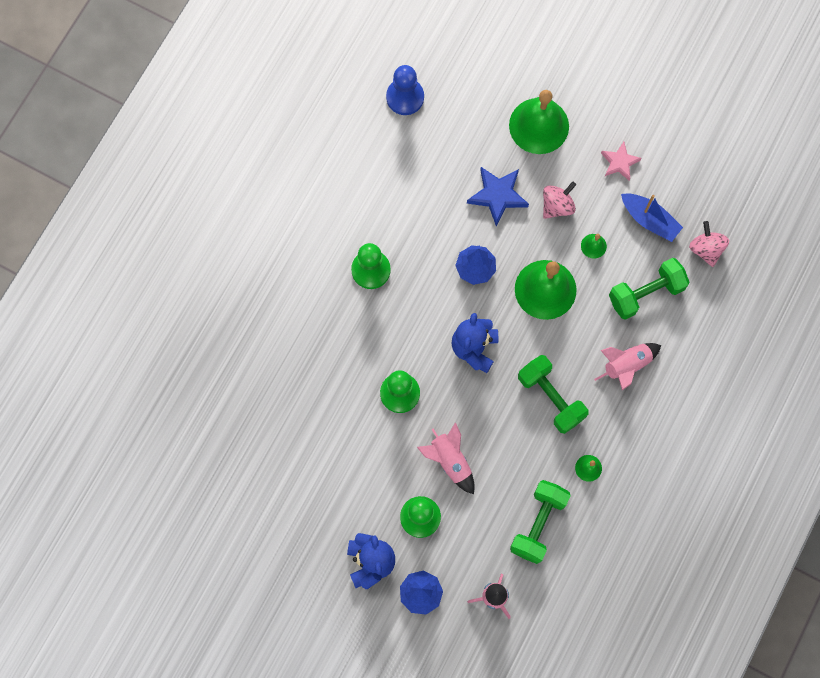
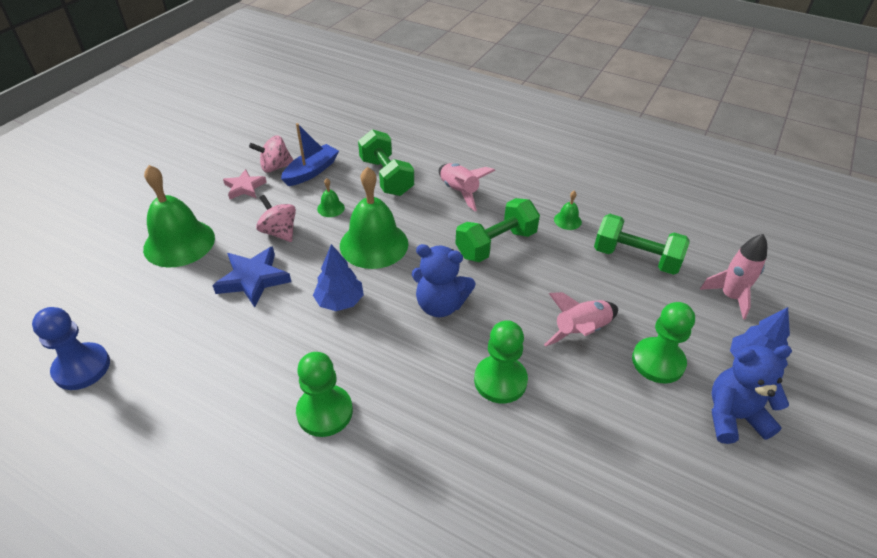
camera: 90 degrees left, 30 degrees down
pink spinning top [689,221,729,267] -> pink spinning top moved to [249,135,293,173]

